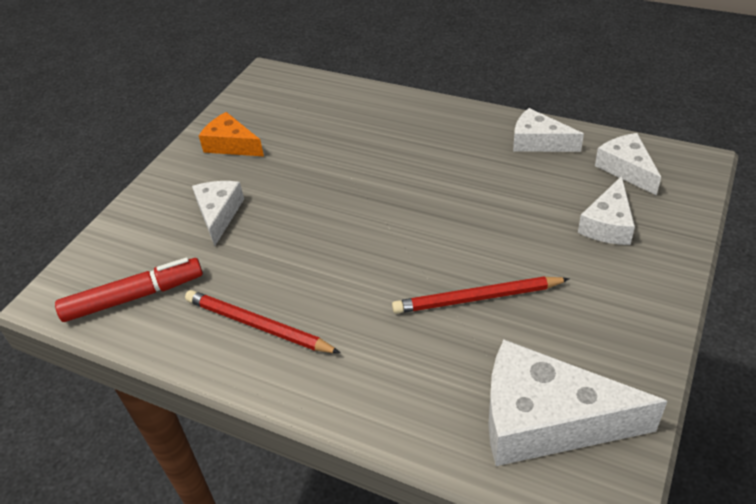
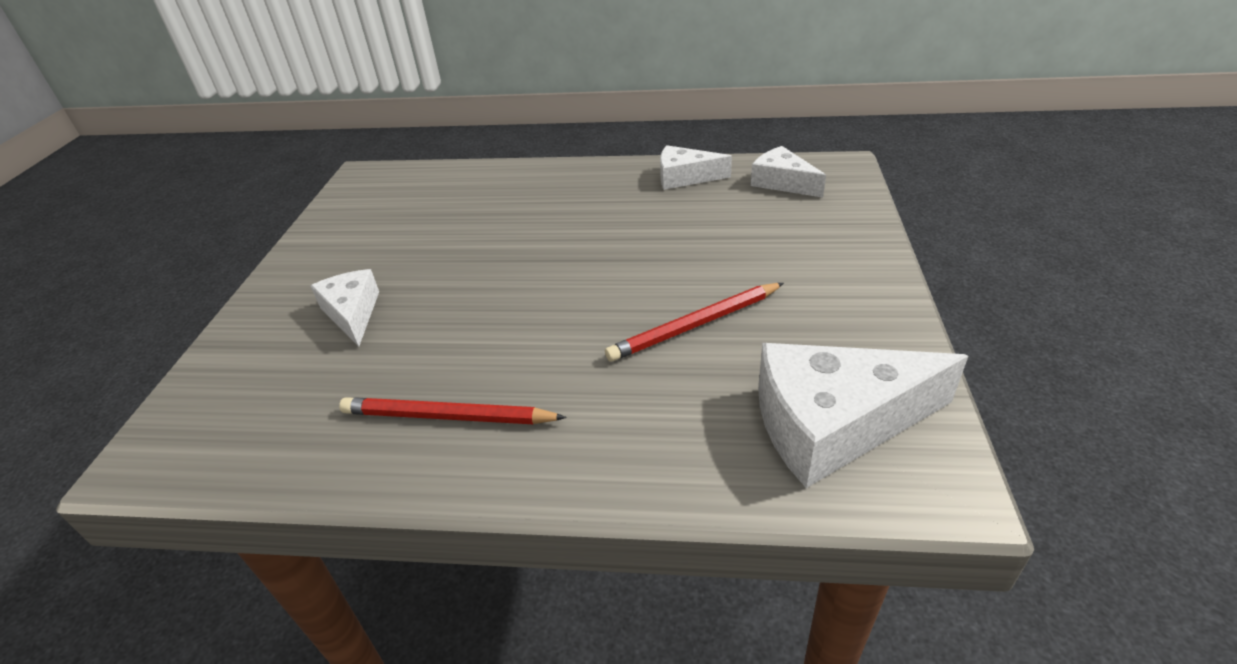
camera: 20 degrees left, 5 degrees down
red marker [55,257,203,322] -> none
orange cheese [199,112,264,157] -> none
white cheese [578,176,635,245] -> none

